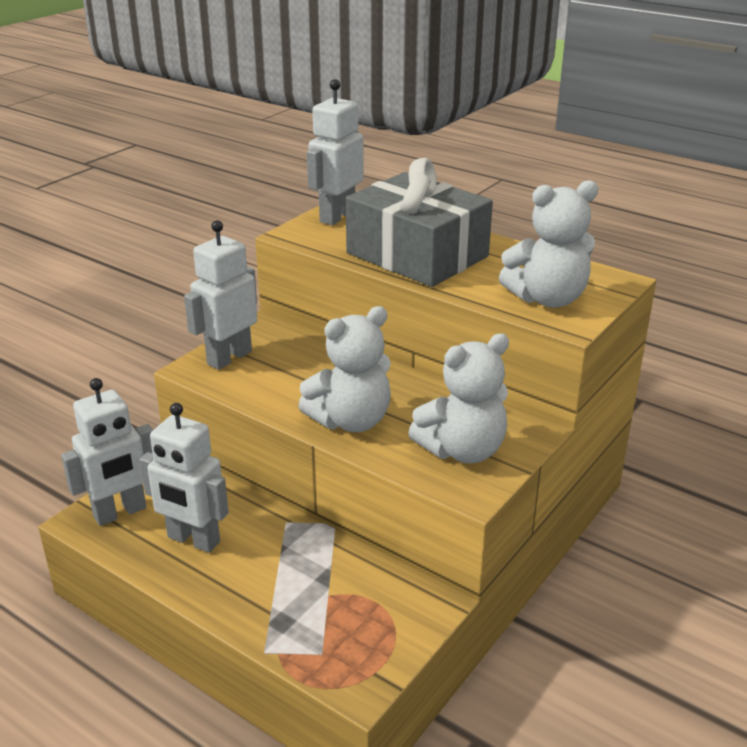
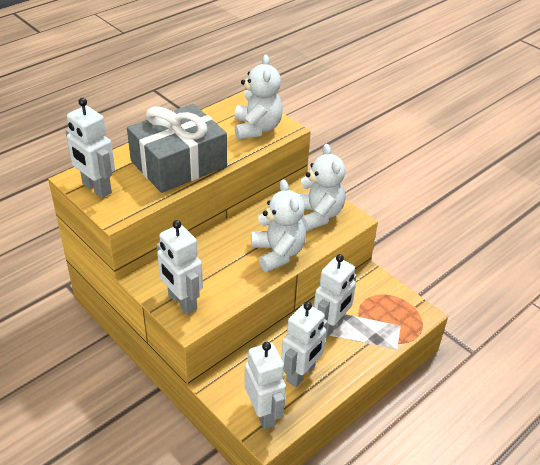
camera: 80 degrees left, 10 degrees up
none -> white robot [314,254,357,338]

